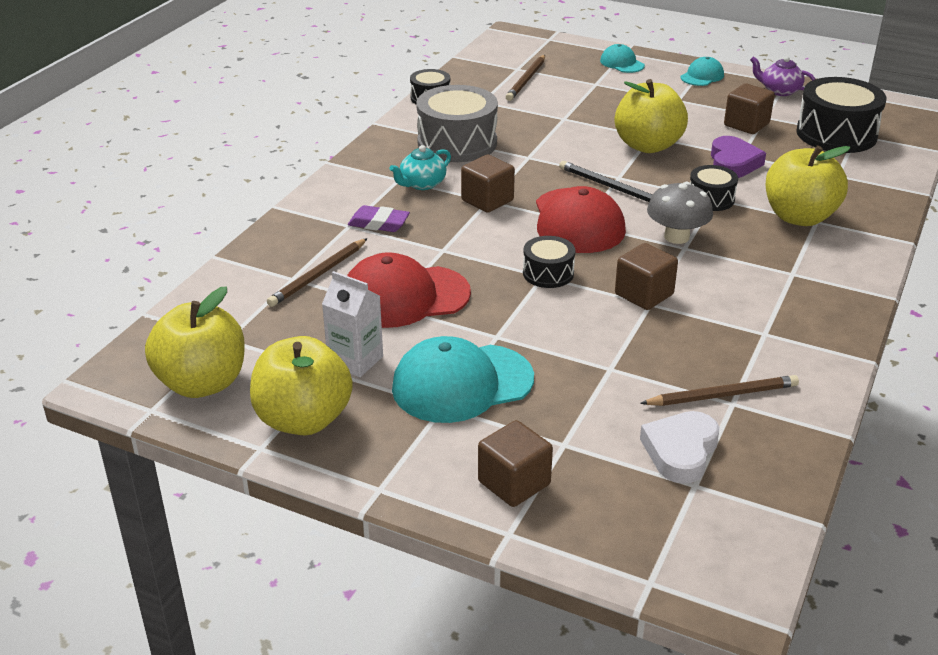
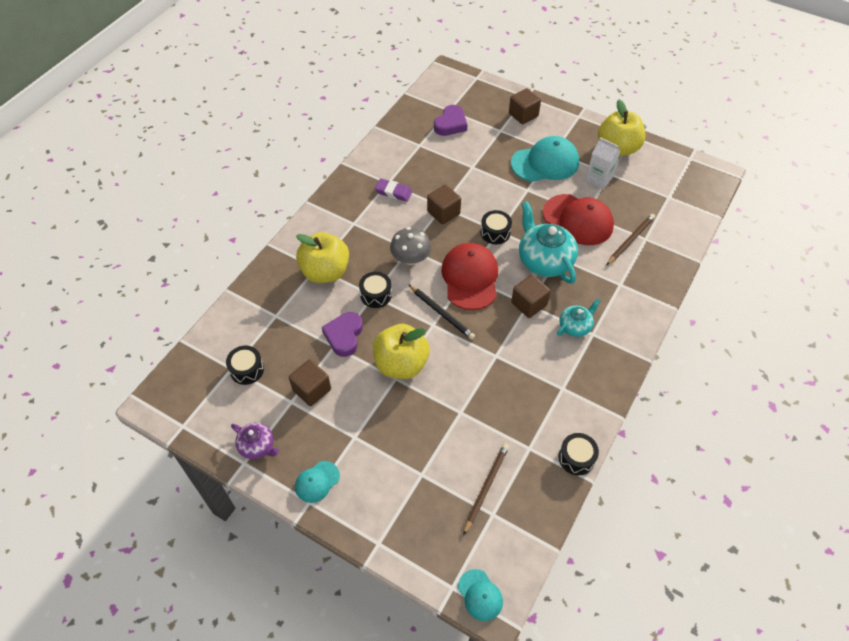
camera: 175 degrees left, 20 degrees up
yellow apple [145,287,245,398] -> none
red cap [347,252,471,328] -> red cap turned 45 degrees clockwise [543,194,614,245]
purple eraser [348,205,410,232] -> purple eraser moved to [375,178,413,202]
grey drum [416,85,498,162] -> none
turquoise cap [600,44,645,73] -> turquoise cap moved to [458,569,503,621]
brown pencil [640,375,799,406] -> none
white heart [640,411,719,484] -> purple heart [434,105,467,136]
black drum [796,77,887,153] -> black drum [226,346,264,385], size x0.54
none -> turquoise teapot [519,201,578,284]

